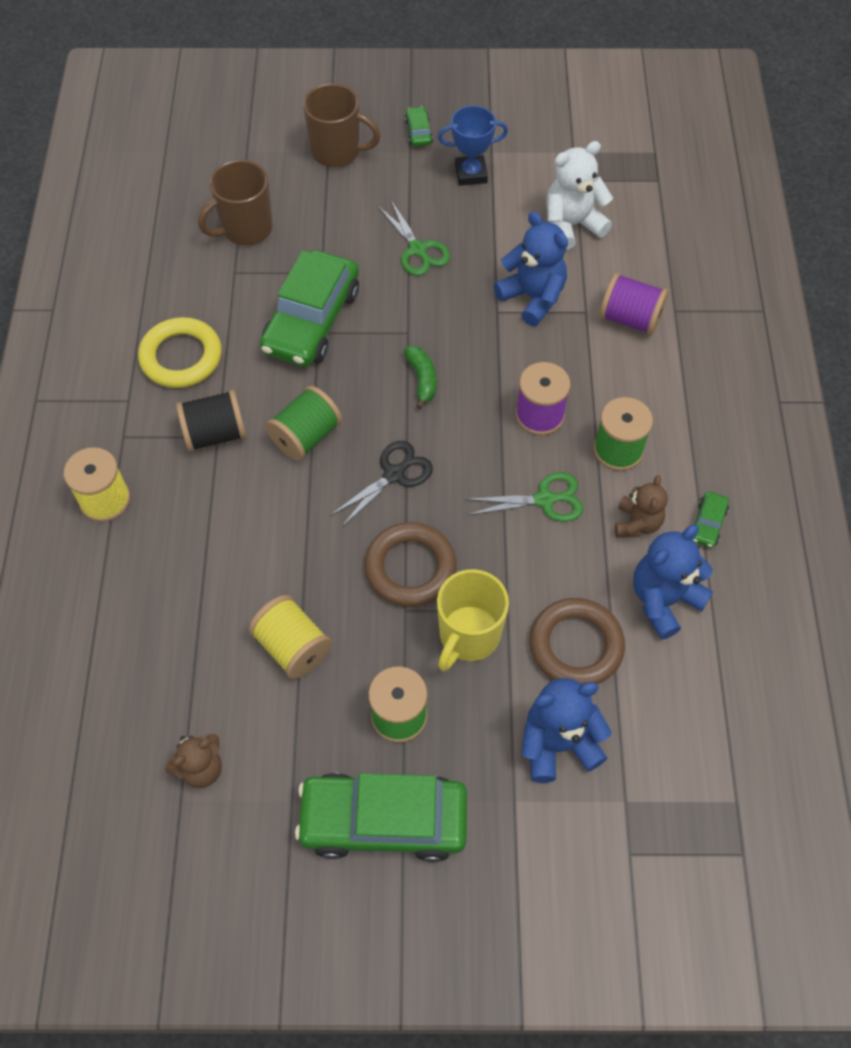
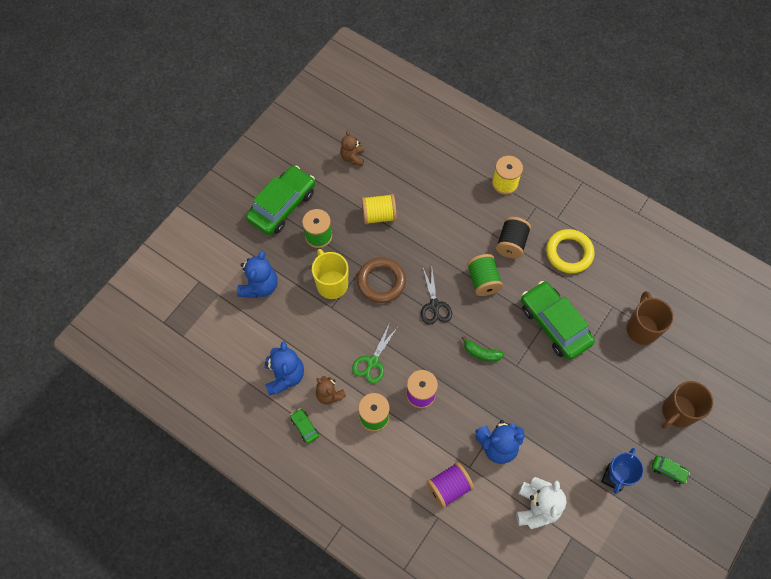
camera: 125 degrees right, 5 degrees up
green scissors [378,199,450,276] -> none
brown ring [530,598,625,684] -> none

